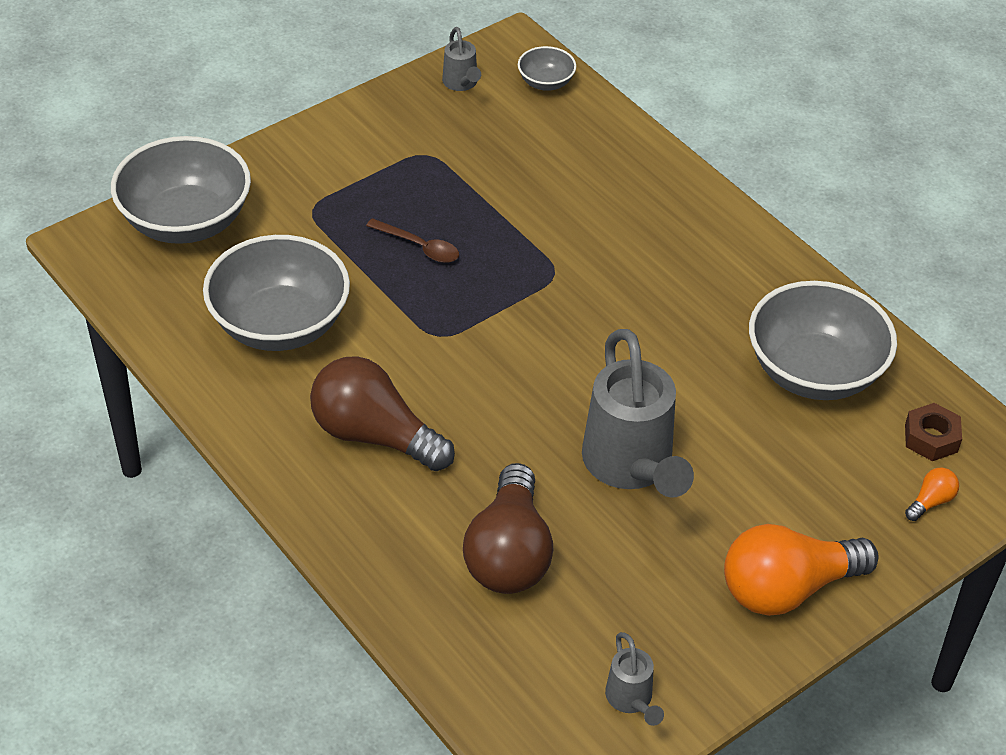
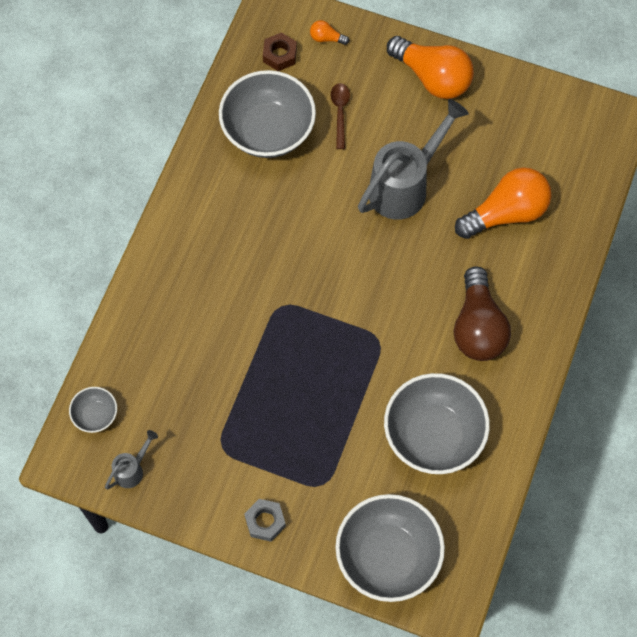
camera: 120 degrees left, 20 degrees up
brown spoon [366,218,459,263] -> brown spoon moved to [330,83,350,149]
brown light bulb [463,463,554,594] -> orange light bulb [455,167,551,239]
grey watering can [605,632,664,726] -> none
none -> grey nut [244,499,286,542]

